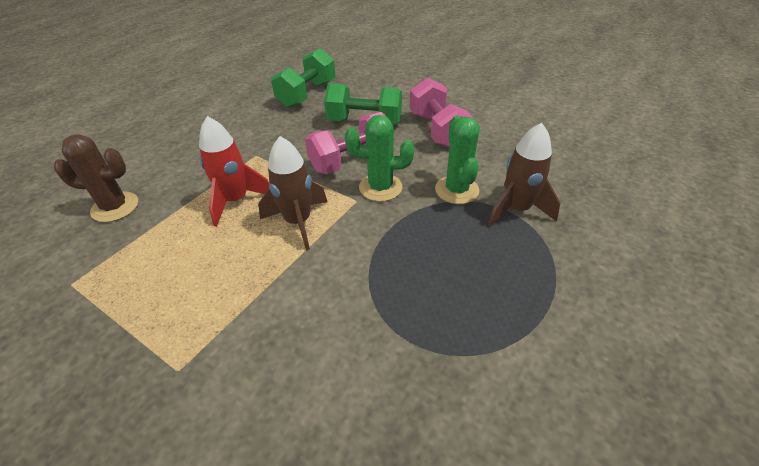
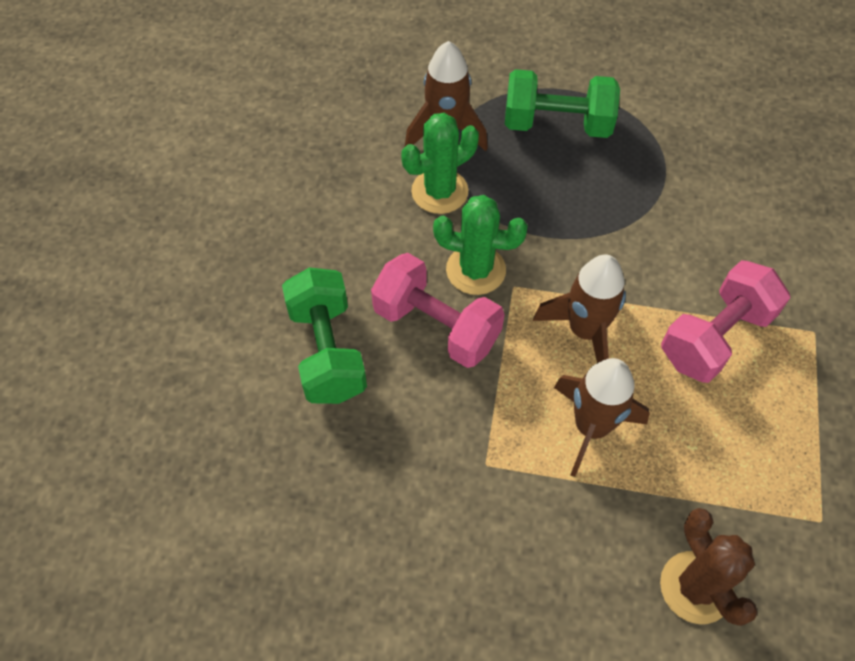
camera: 115 degrees left, 15 degrees up
red rocket [199,116,269,227] -> brown rocket [554,358,650,477]
green dumbbell [271,48,336,108] -> green dumbbell moved to [505,69,620,138]
green cactus [345,115,414,202] -> green cactus turned 60 degrees counterclockwise [433,195,528,295]
pink dumbbell [410,78,472,148] -> pink dumbbell moved to [661,260,791,383]

